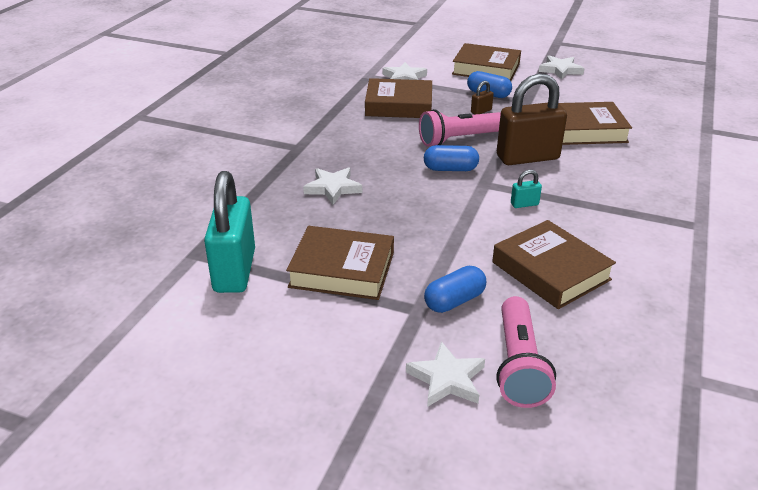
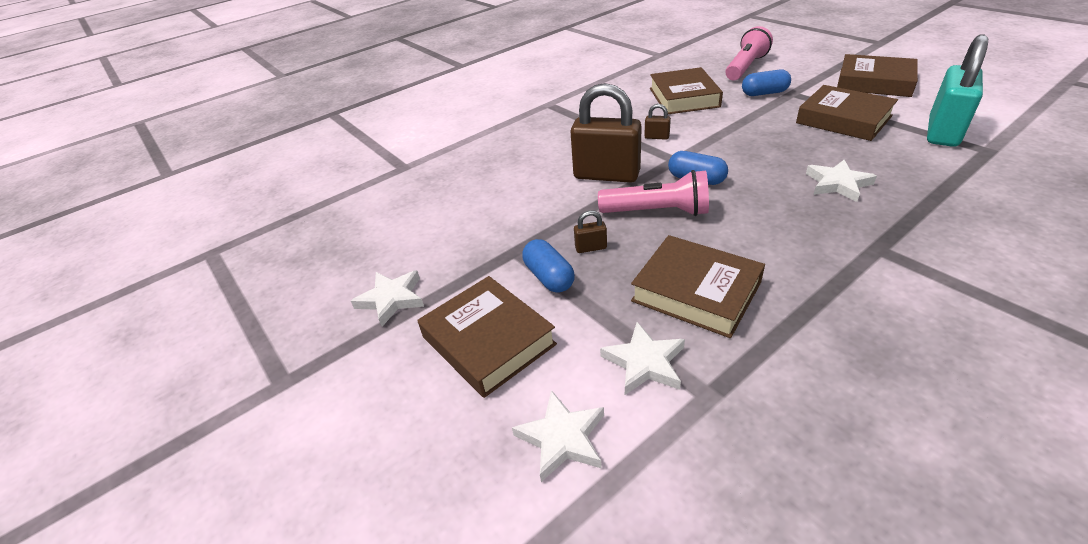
camera: 145 degrees left, 5 degrees up
white star [406,341,485,407] -> white star moved to [512,390,604,482]
turquoise padlock [511,170,542,208] -> brown padlock [644,104,671,140]
brown book [558,102,632,145] -> brown book moved to [837,54,918,97]

